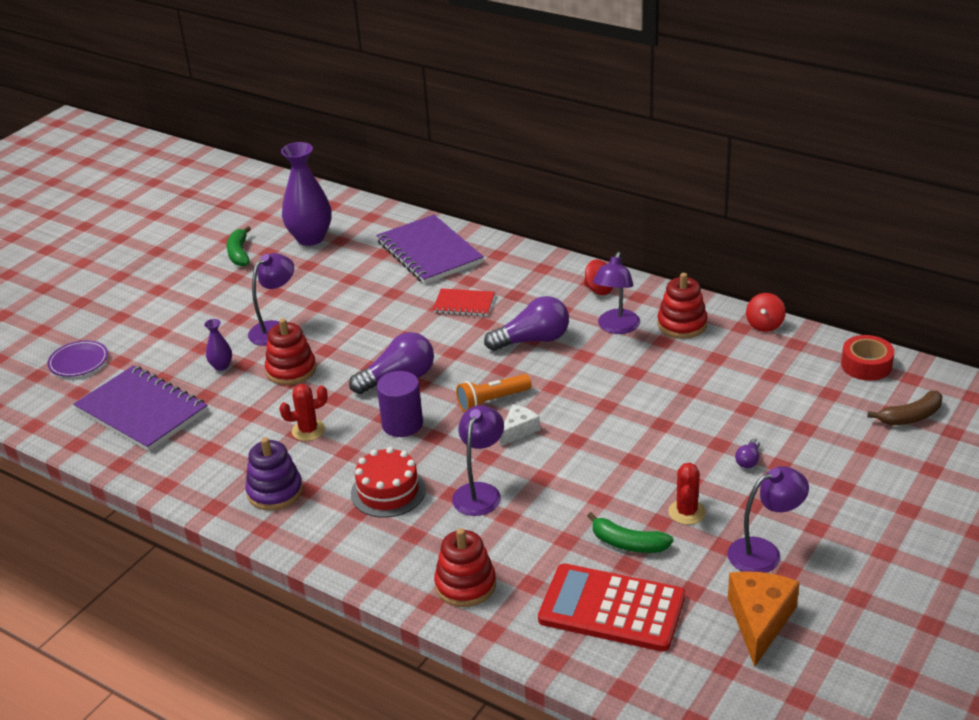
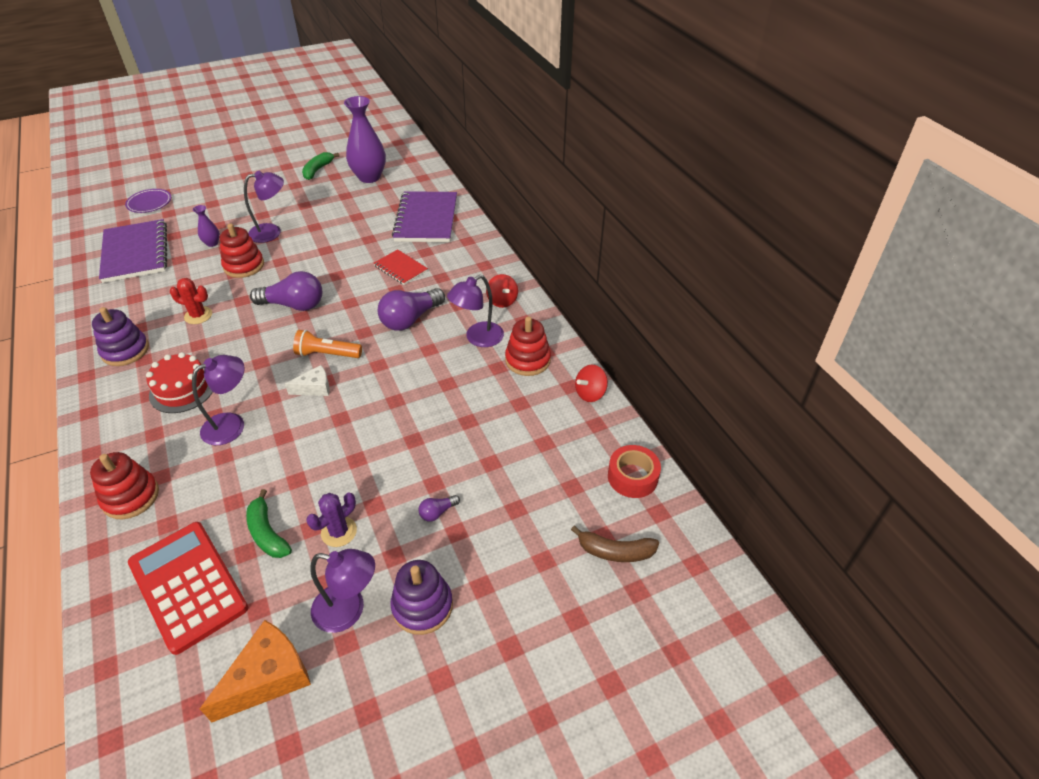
camera: 30 degrees right, 10 degrees up
purple cylinder [377,371,423,437] -> none
purple light bulb [484,296,569,351] -> purple light bulb turned 120 degrees clockwise [378,288,445,331]
red cactus [668,463,706,525] -> purple cactus [306,493,357,547]
none -> purple stacking toy [390,560,453,635]

